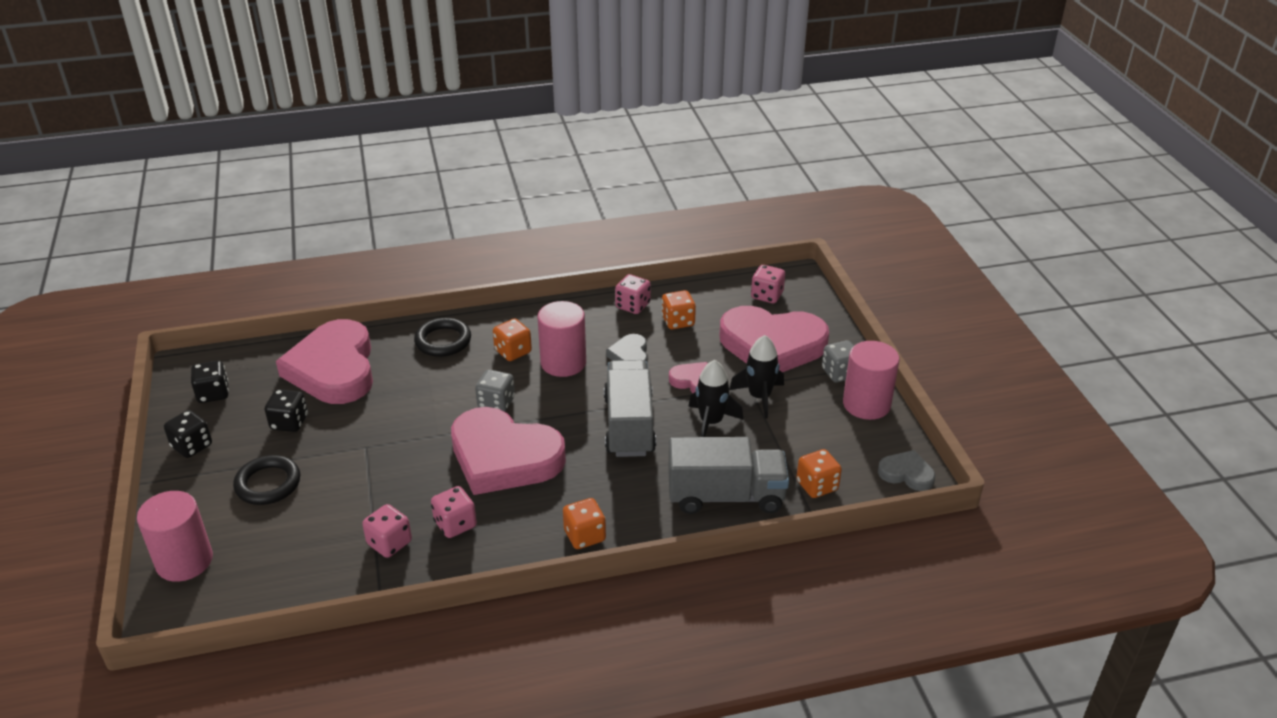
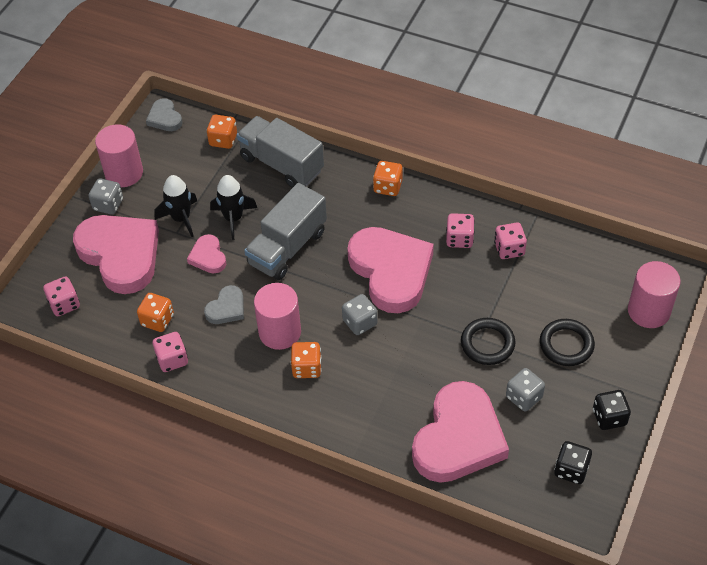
camera: 140 degrees left, 15 degrees up
black dice [265,389,308,432] -> grey dice [506,368,545,412]
black ring [414,318,471,357] -> black ring moved to [461,318,516,365]

